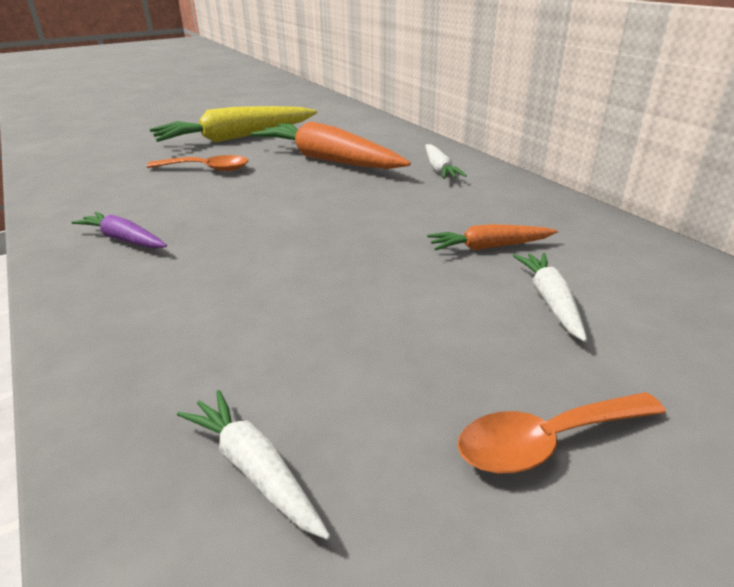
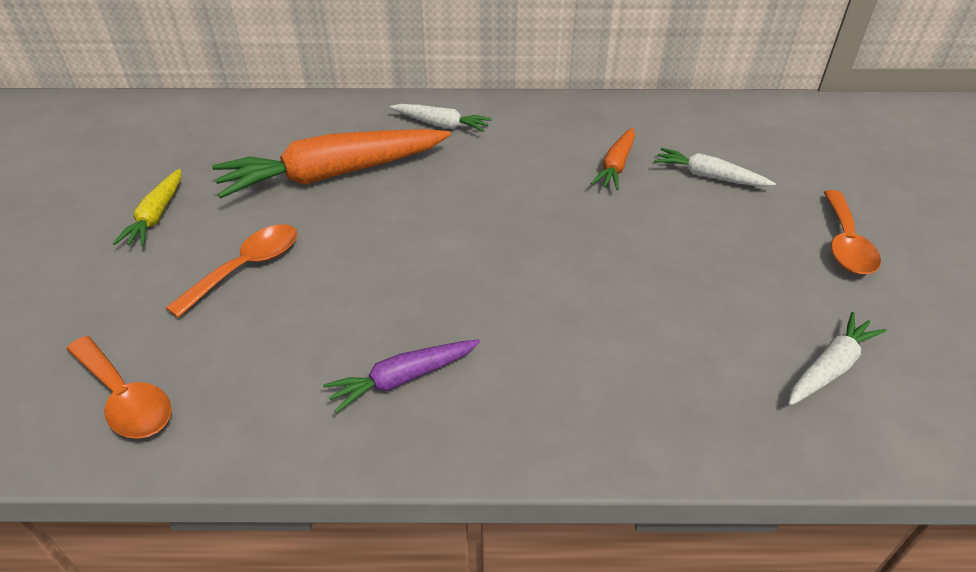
camera: 60 degrees left, 10 degrees up
yellow carrot [150,106,317,143] -> yellow carrot [113,169,181,246], size x0.50
white carrot [177,390,330,540] -> white carrot turned 150 degrees clockwise [788,312,886,406]
none -> orange spoon [67,336,172,439]

